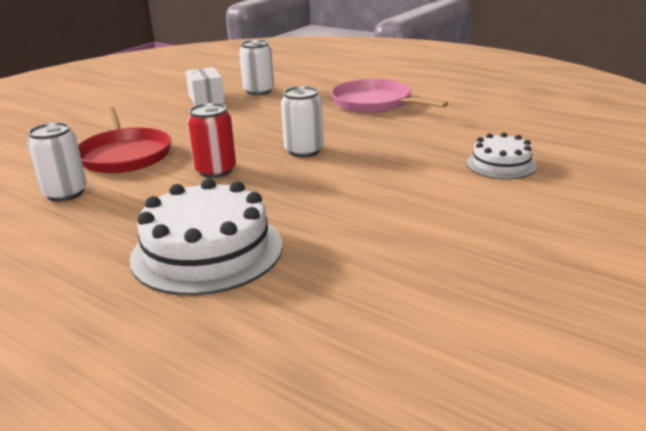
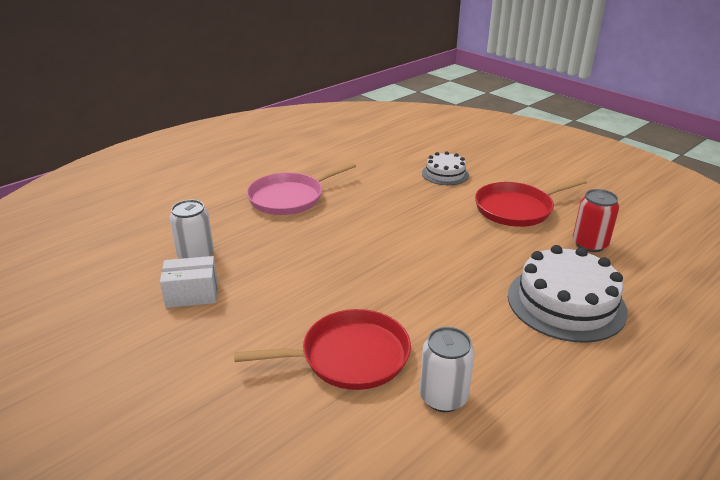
camera: 80 degrees left, 5 degrees up
red can [187,103,236,178] -> red can moved to [573,189,619,252]
white can [281,86,324,157] -> none
none -> red pan [475,178,587,227]

